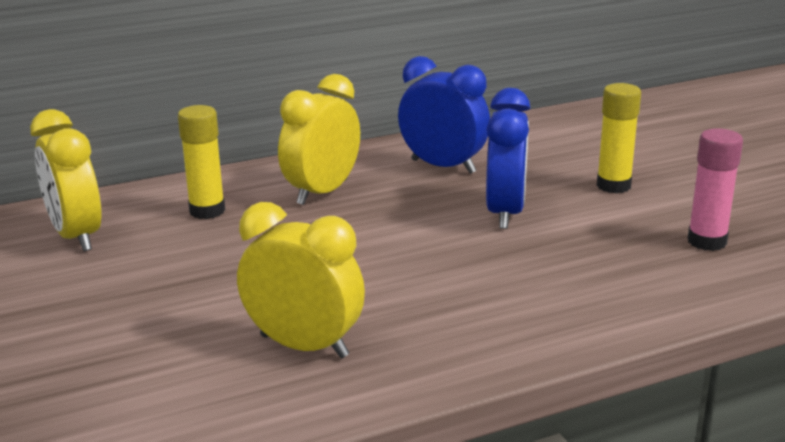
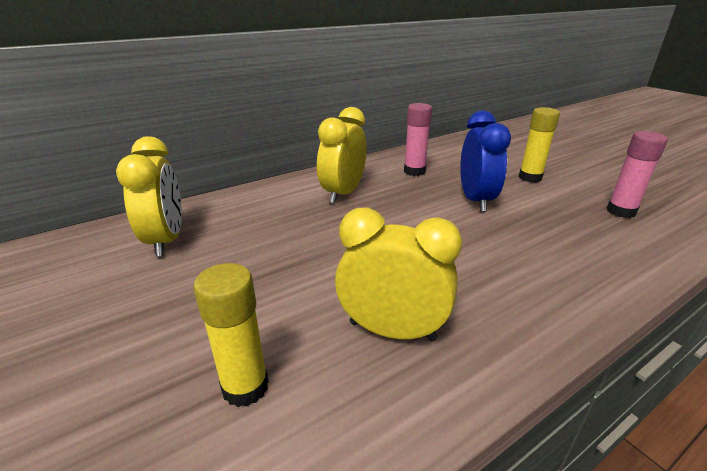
camera: 10 degrees left, 5 degrees up
yellow clock [30,109,102,251] -> yellow clock turned 150 degrees counterclockwise [116,136,182,257]
yellow glue stick [178,105,225,219] -> yellow glue stick moved to [193,263,269,407]
blue clock [398,56,490,174] -> pink glue stick [404,103,432,176]

